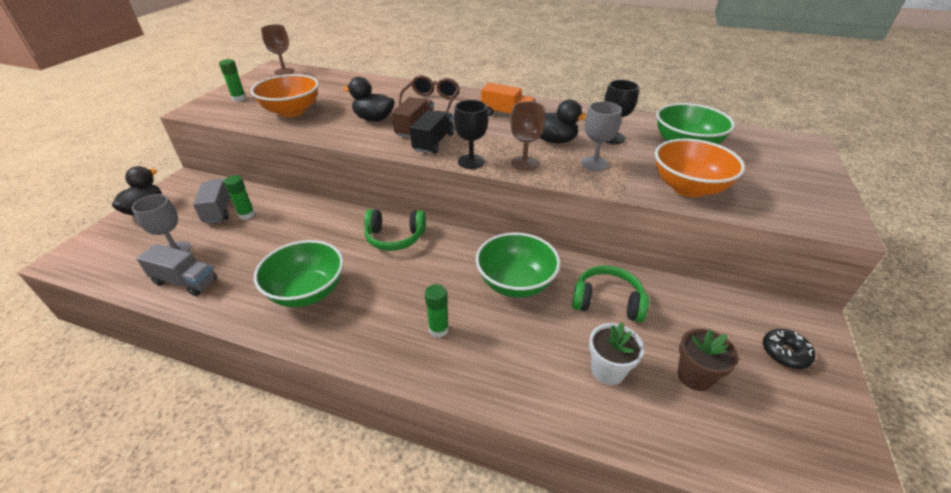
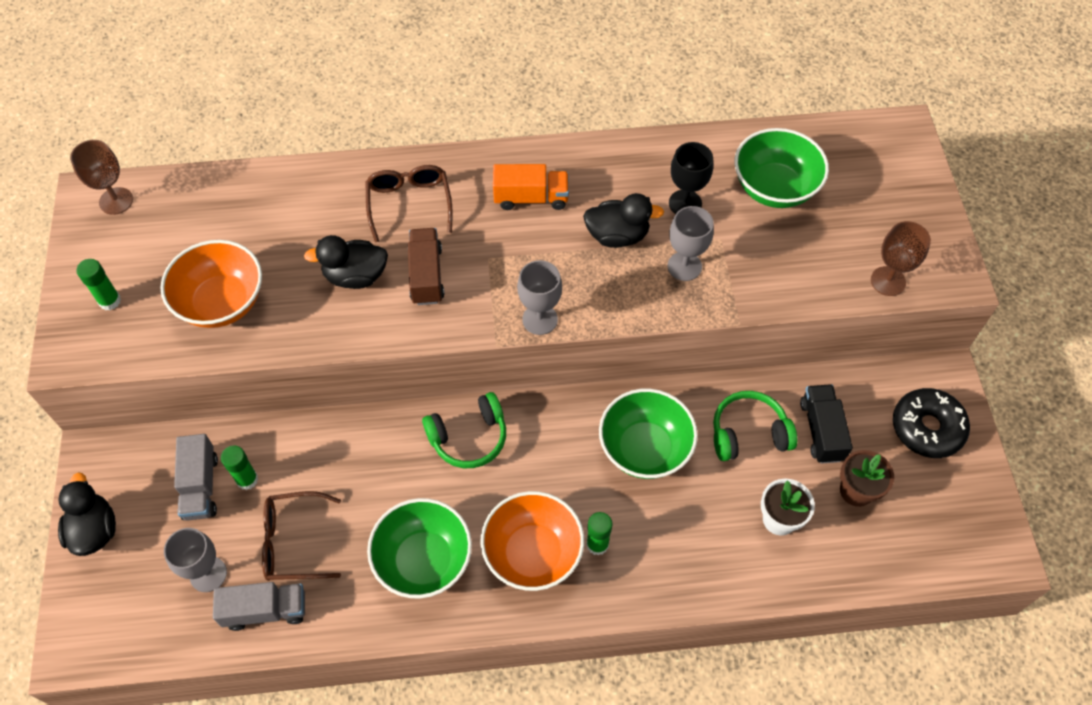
camera: 25 degrees left, 20 degrees up
grey truck [193,178,231,224] -> grey truck turned 150 degrees counterclockwise [174,434,218,521]
black truck [410,110,454,154] -> black truck moved to [800,384,853,464]
black goblet [454,100,488,169] -> grey goblet [517,260,562,335]
brown goblet [510,101,546,171] -> brown goblet moved to [871,221,931,296]
orange bowl [655,138,745,197] -> orange bowl moved to [480,491,584,591]
black donut [763,329,815,369] -> black donut [893,388,970,458], size x1.61
none -> brown glasses [262,491,341,581]

